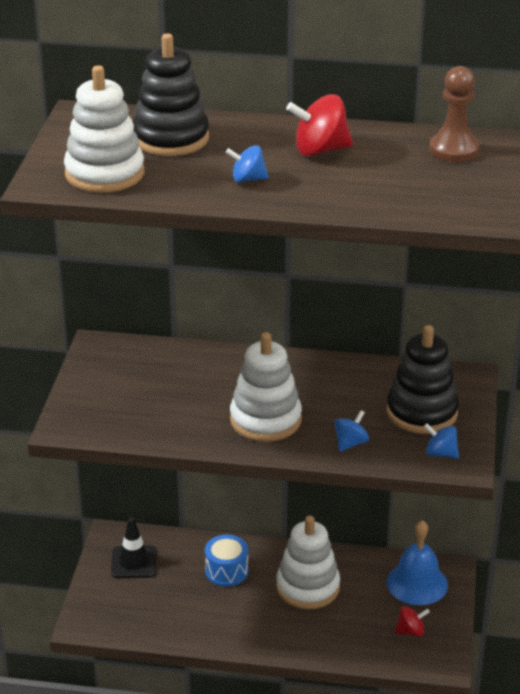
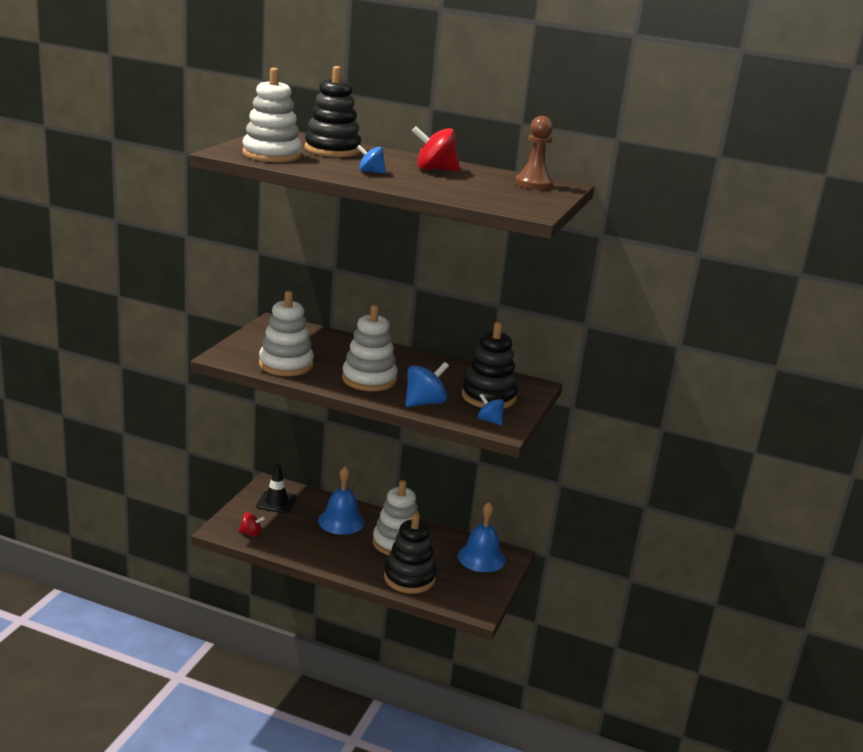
camera: 10 degrees right, 10 degrees down
blue drum [205,535,248,586] -> blue bell [318,466,365,535]
blue spinning top [334,410,369,452] -> blue spinning top [405,362,449,407], size x1.65
red spinning top [394,606,430,637] -> red spinning top moved to [238,512,265,537]
none -> white stacking toy [259,291,314,376]
none -> black stacking toy [384,513,437,594]

